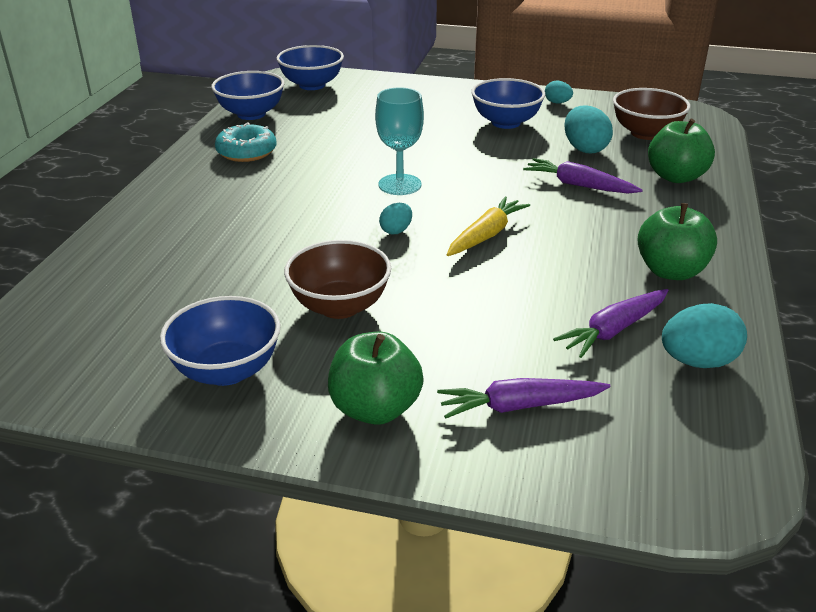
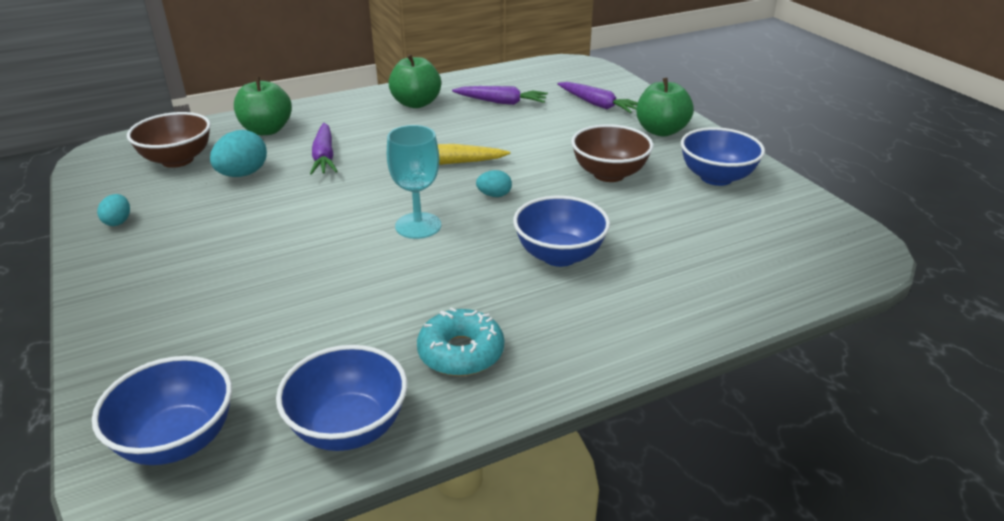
camera: 130 degrees left, 0 degrees up
blue bowl [471,78,545,129] -> blue bowl moved to [513,196,610,267]
turquoise egg [662,303,747,368] -> none

